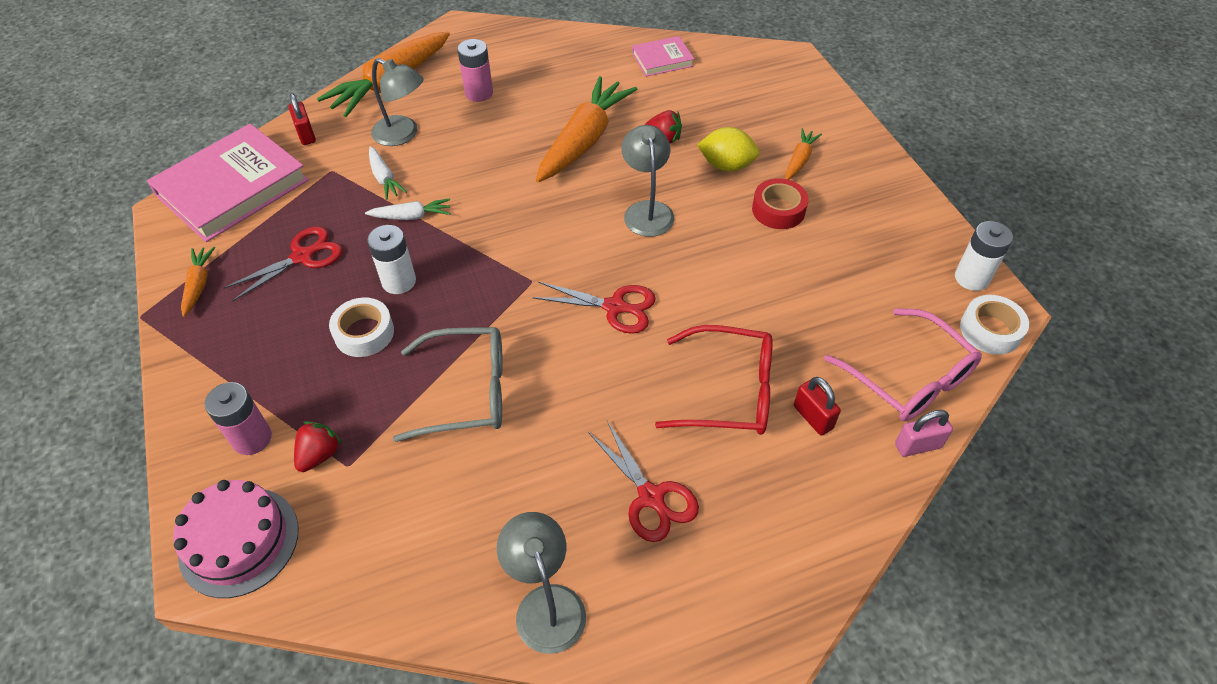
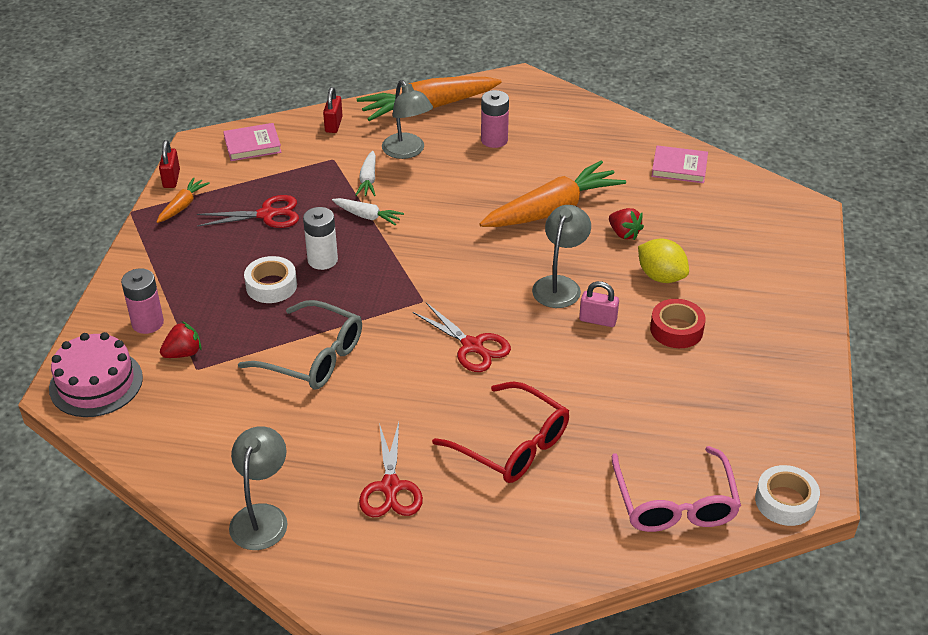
camera: 30 degrees right, 10 degrees down
pink book [147,124,309,242] -> pink book [223,123,282,161], size x0.50
orange carrot [785,128,822,180] -> none
red padlock [794,377,841,435] -> red padlock moved to [159,140,180,188]
pink padlock [895,410,953,457] -> pink padlock moved to [579,281,619,327]
white battery [955,221,1013,291] -> none

